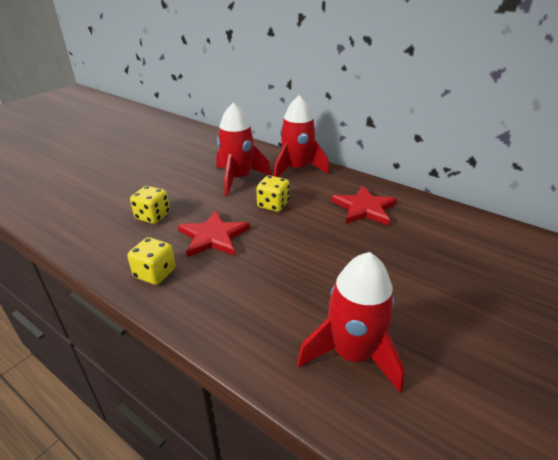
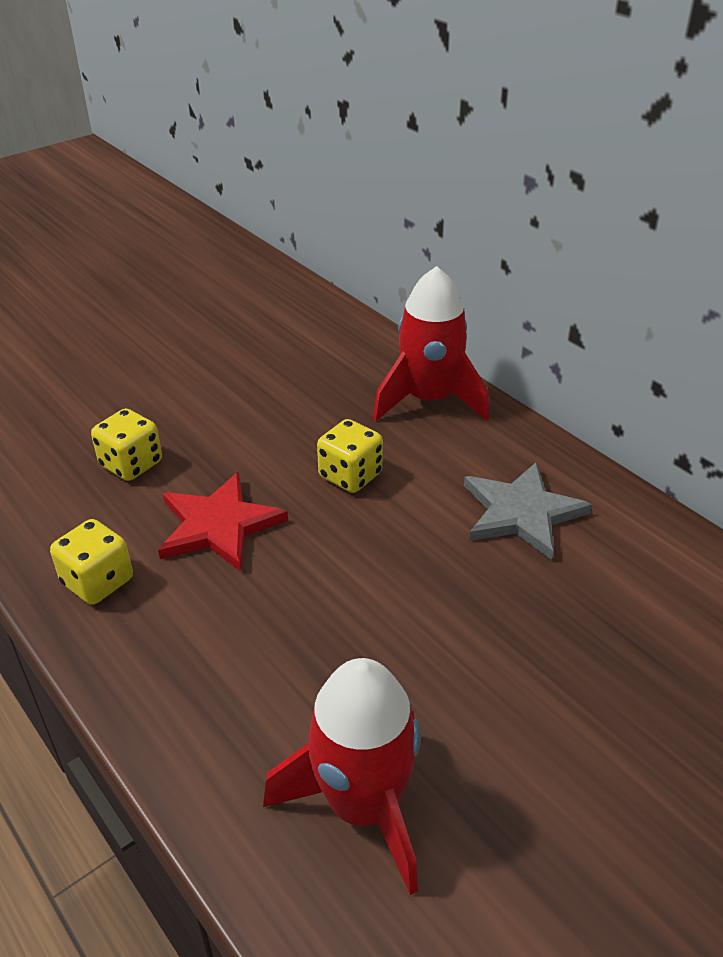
camera: 15 degrees right, 5 degrees up
red rocket [217,102,271,196] -> none
red star [331,186,397,226] -> grey star [464,462,592,560]

